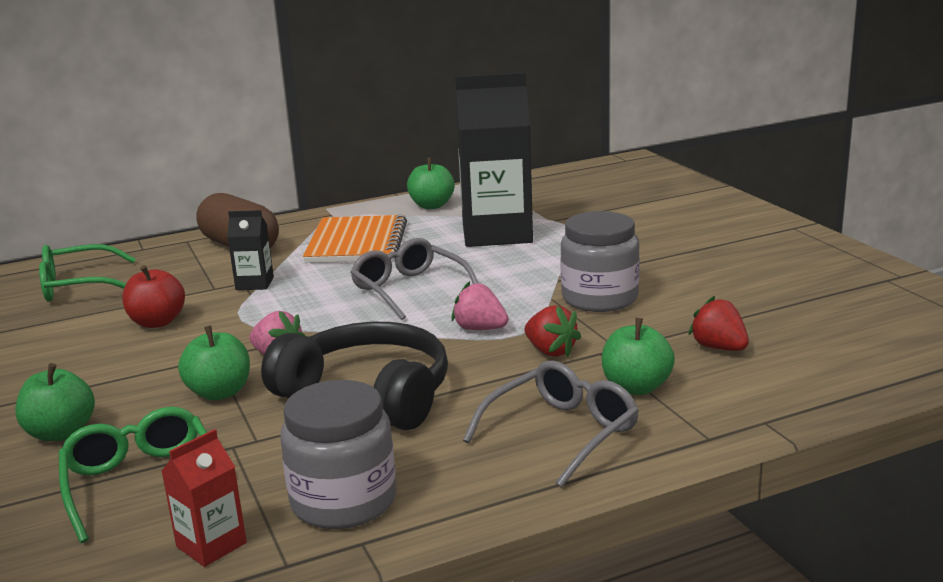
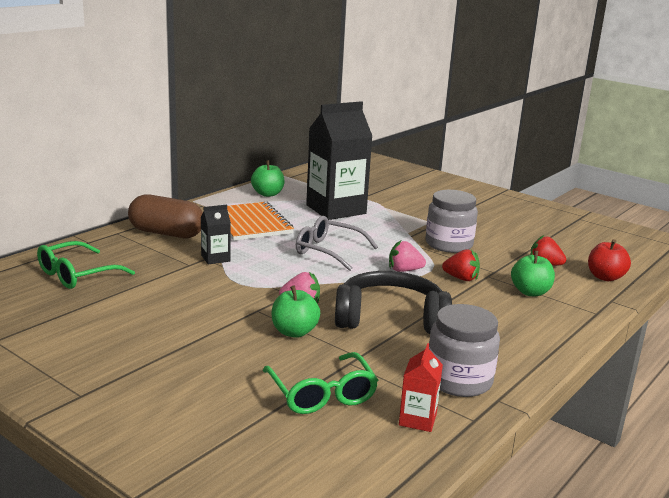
camera: 30 degrees left, 0 degrees up
green apple [15,363,95,441] -> none
green glasses [58,407,207,543] -> green glasses turned 150 degrees counterclockwise [263,352,378,414]
red apple [122,265,185,328] -> red apple moved to [588,239,631,281]
grey glasses [463,360,639,487] -> none

